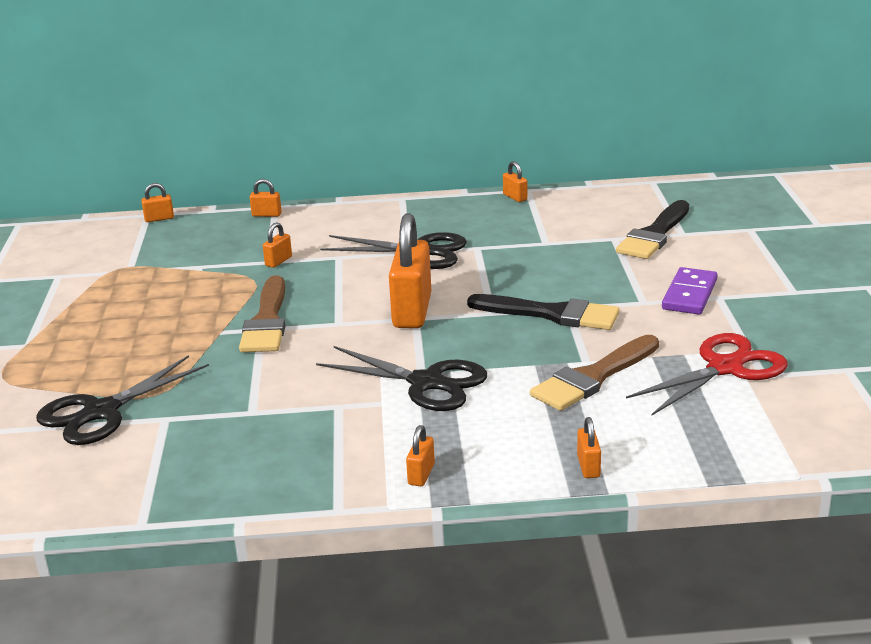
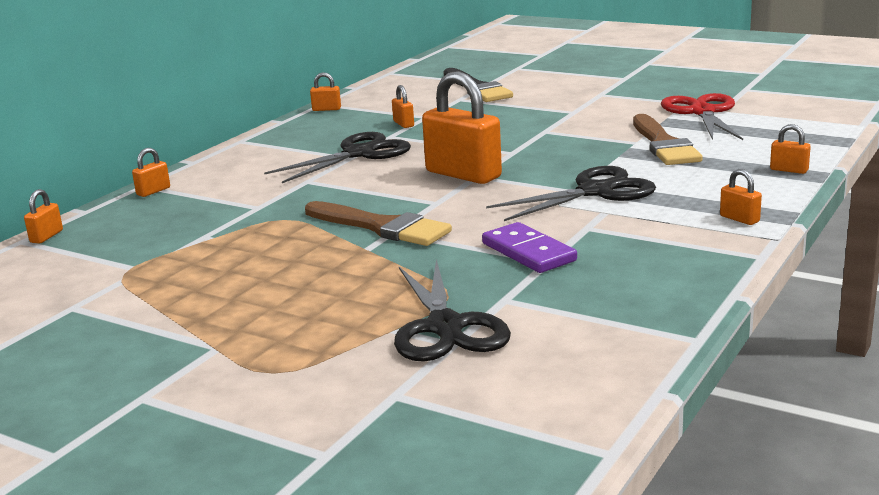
camera: 55 degrees left, 5 degrees down
orange padlock [263,222,292,268] -> orange padlock moved to [392,85,414,128]
black brush [467,294,620,330] -> none
purple domino [662,267,718,315] -> purple domino moved to [482,222,577,273]

